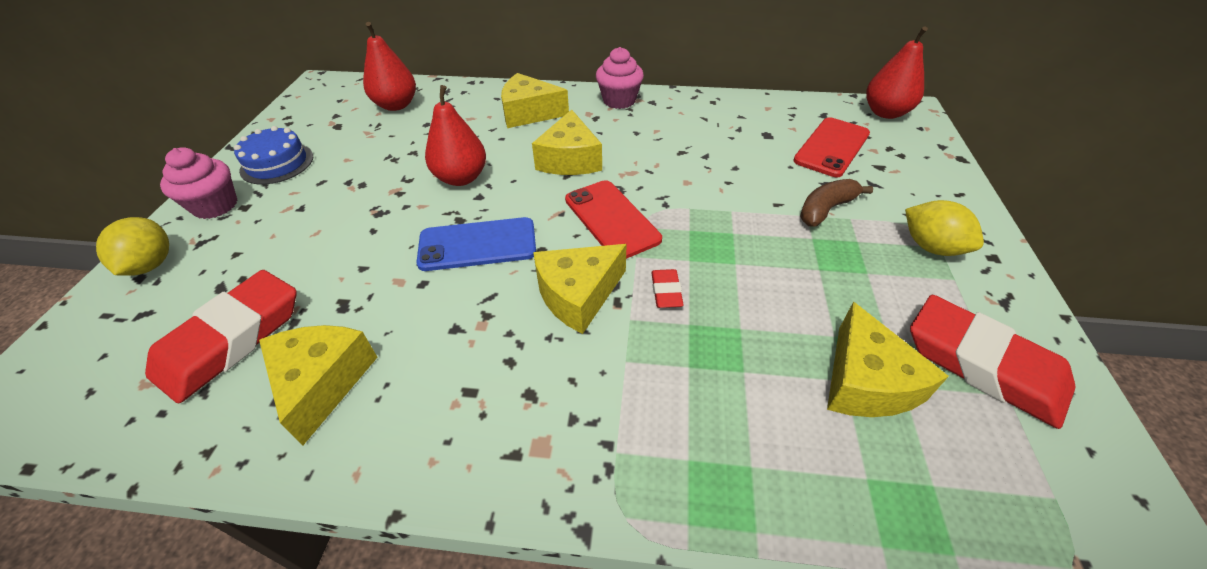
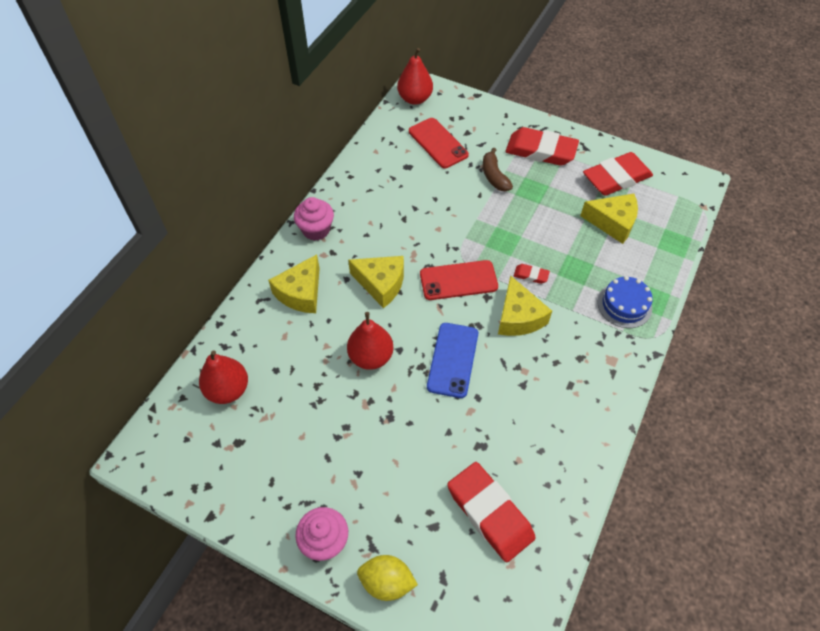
camera: 70 degrees left, 10 degrees up
blue cake [234,126,313,185] -> blue cake moved to [598,276,653,328]
yellow cheese [259,325,378,446] -> none
yellow lemon [905,200,984,256] -> red eraser [505,127,579,166]

